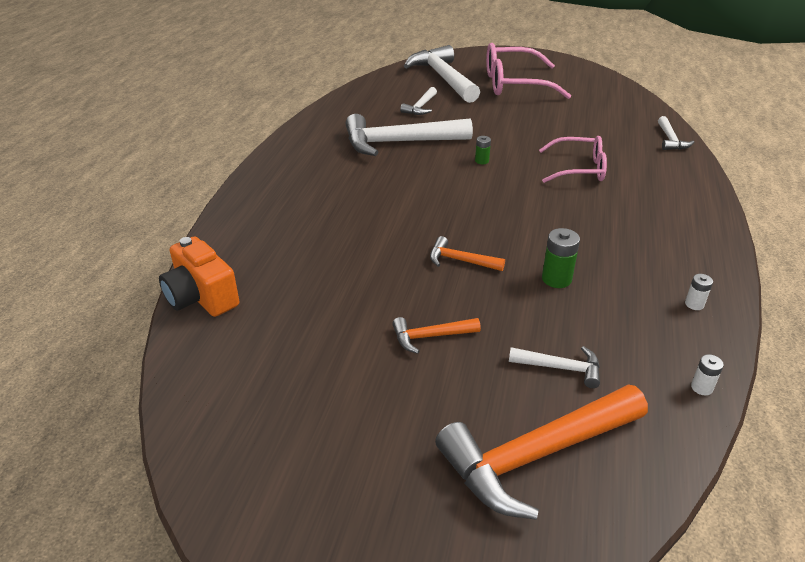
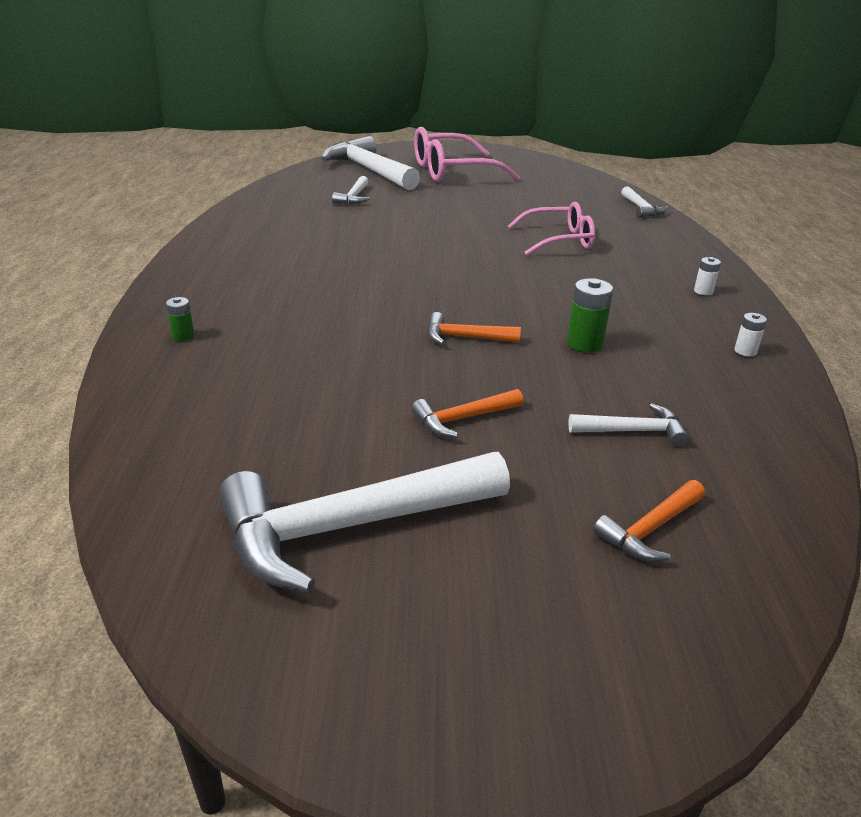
camera: 15 degrees left, 5 degrees down
orange camera [159,237,239,317] -> none
white hammer [346,114,473,156] -> white hammer moved to [219,452,510,592]
orange hammer [435,384,648,520] -> orange hammer [593,480,705,561], size x0.47
green battery [475,136,491,164] -> green battery moved to [166,297,194,341]
white battery [691,354,724,396] -> white battery moved to [694,257,721,295]

